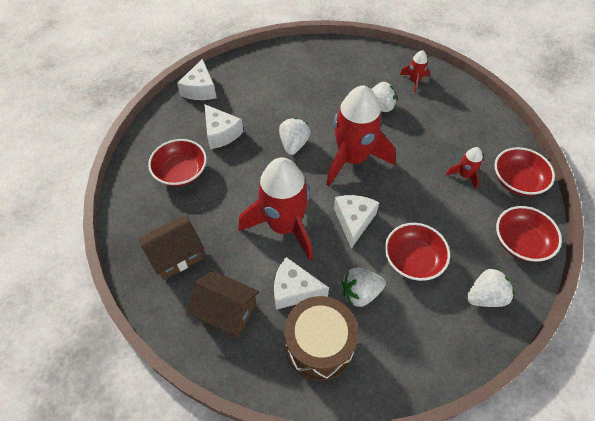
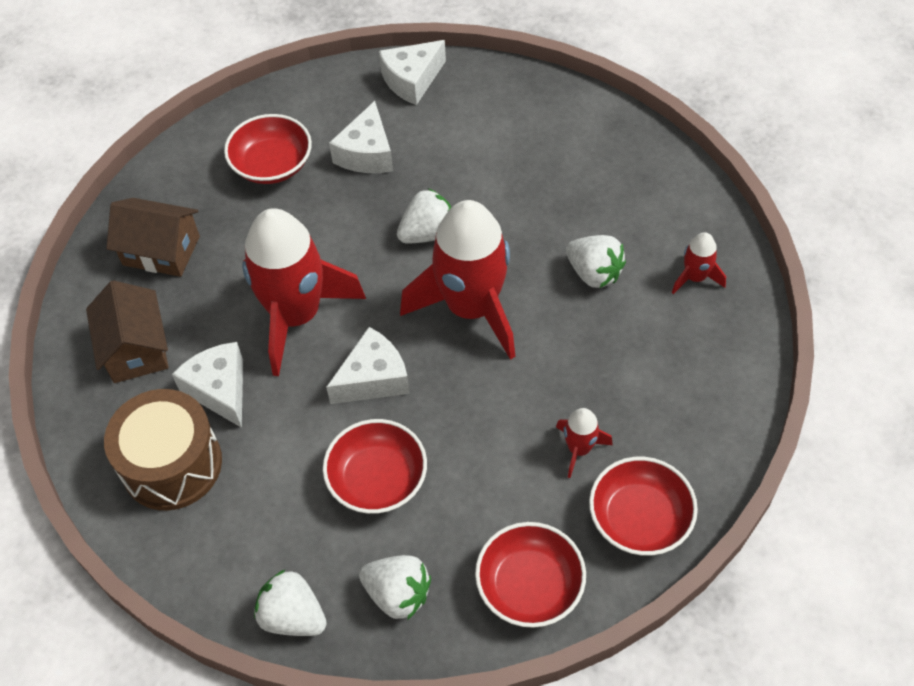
camera: 50 degrees right, 0 degrees up
white strawberry [342,268,386,307] -> white strawberry moved to [254,570,327,636]

